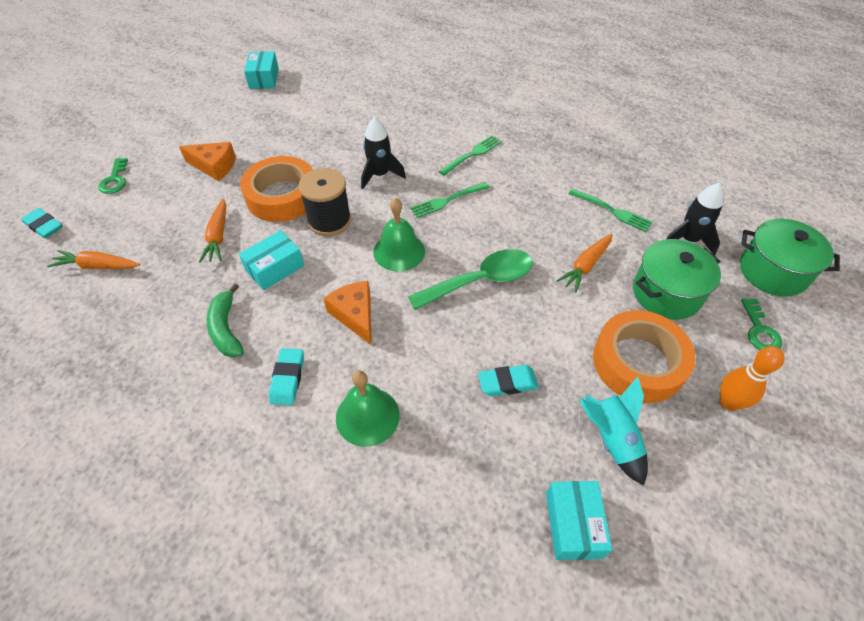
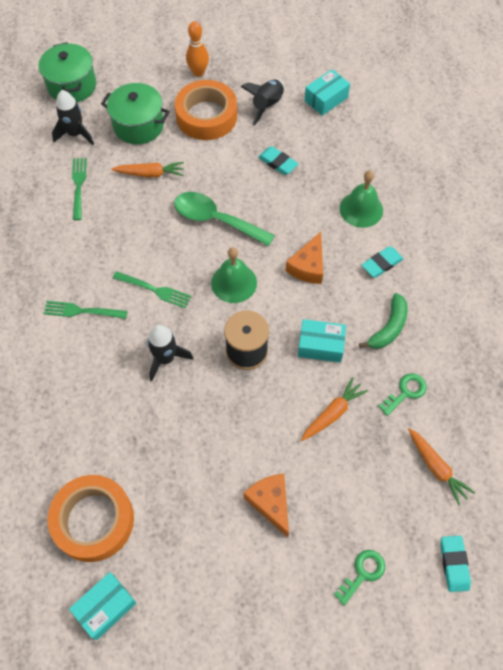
camera: 130 degrees left, 10 degrees up
orange tape [240,156,313,222] -> orange tape moved to [48,475,134,562]
turquoise rocket [579,377,648,485] -> black rocket [240,79,284,126]
green key [741,298,782,350] -> green key moved to [378,373,427,416]

